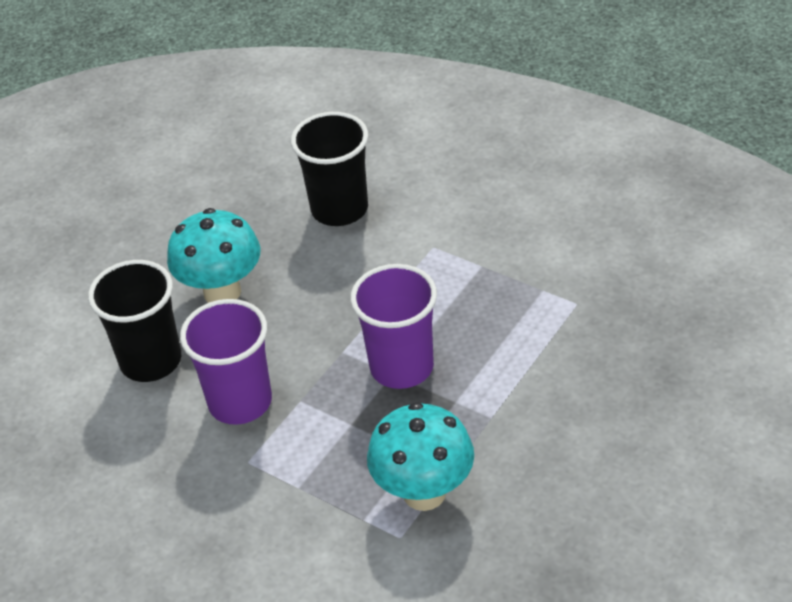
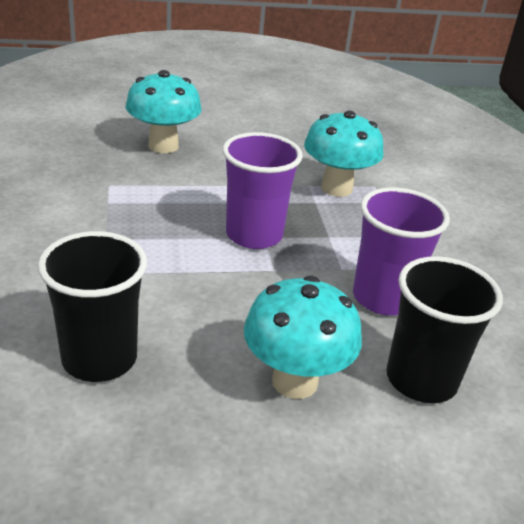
camera: 140 degrees left, 10 degrees down
none -> turquoise mushroom [125,70,202,153]

